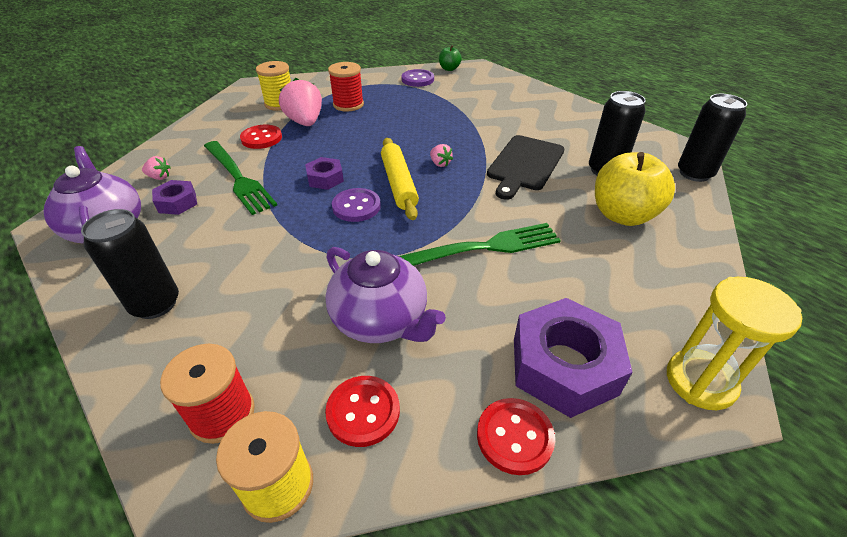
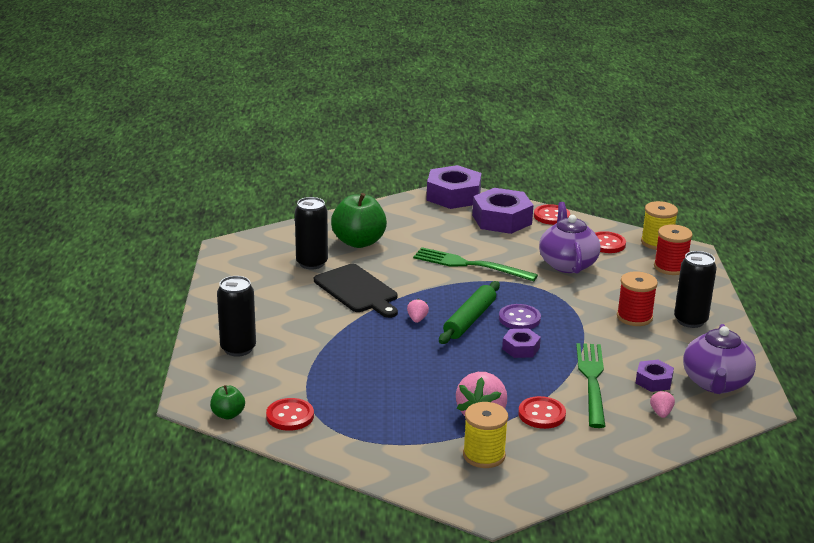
camera: 140 degrees left, 15 degrees down
pink strawberry [142,156,171,180] -> pink strawberry turned 45 degrees clockwise [650,390,675,418]
red spool [328,62,364,112] -> red spool moved to [617,271,658,326]
yellow rolling pin [381,138,419,220] -> green rolling pin [439,281,500,344]
purple button [401,69,434,87] -> red button [266,398,314,431]
black cutting board [487,135,565,200] -> black cutting board turned 75 degrees clockwise [314,264,398,318]
yellow apple [595,152,675,226] -> green apple [331,193,387,248]
yellow hourglass [667,277,802,410] -> purple nut [427,165,482,209]
black can [678,94,747,182] -> black can moved to [217,276,256,357]

